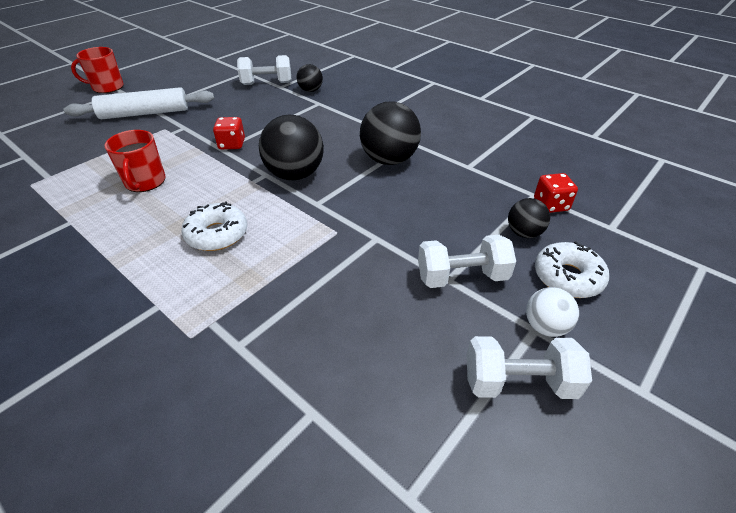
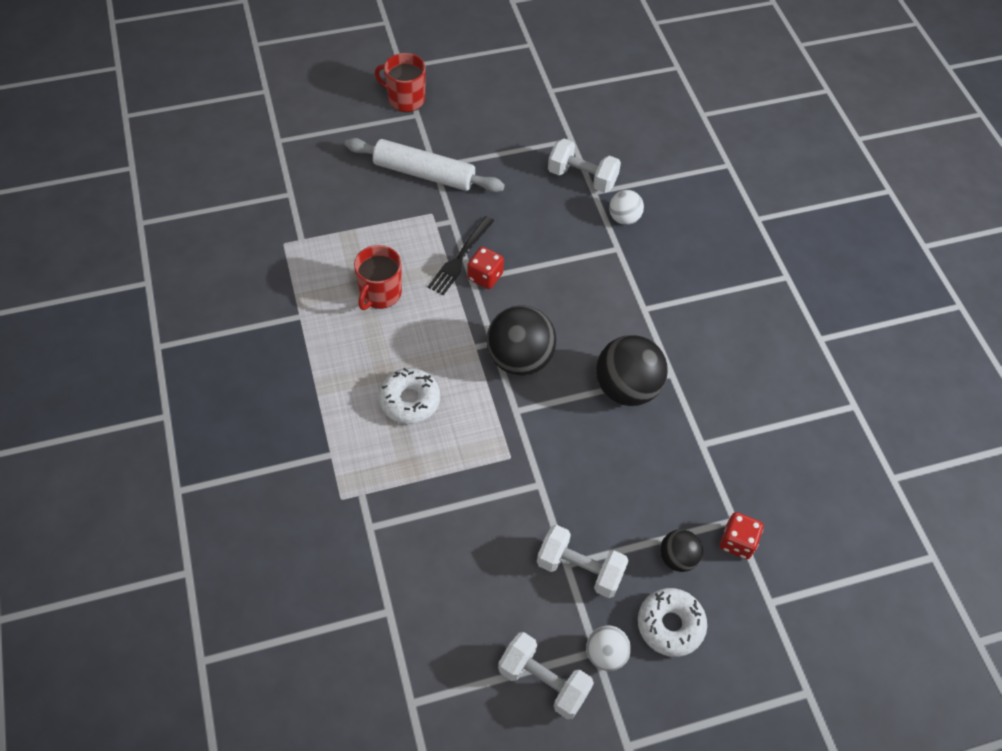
camera: 30 degrees right, 15 degrees up
black ball [297,64,323,92] -> white ball [609,190,644,225]
none -> black fork [428,216,494,295]

